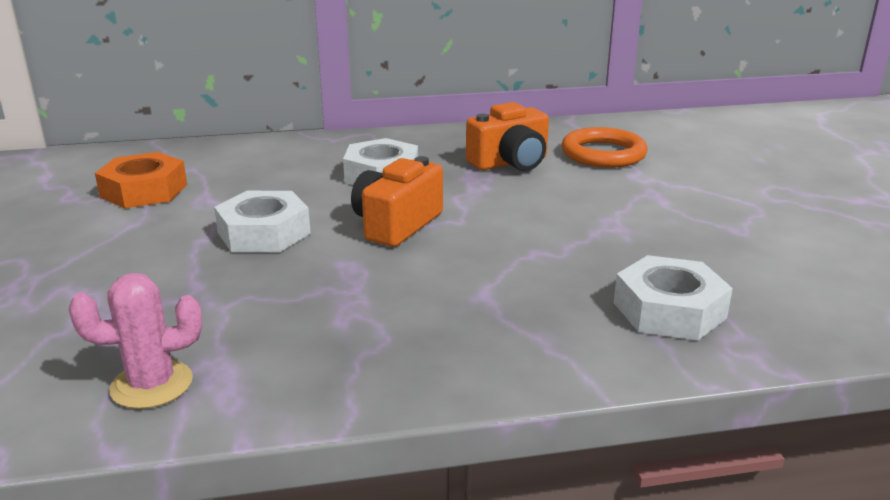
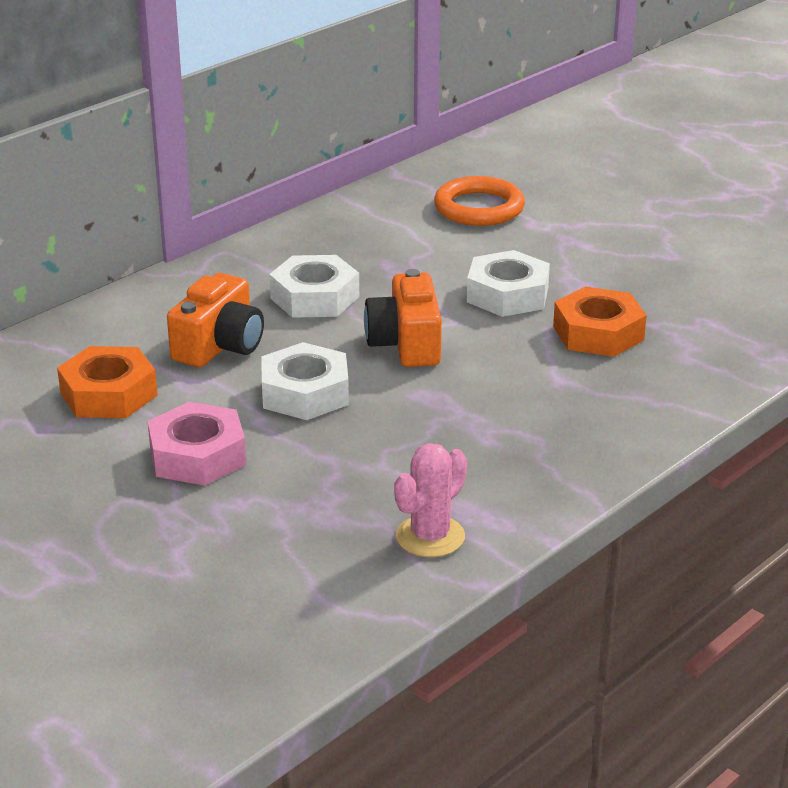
camera: 35 degrees left, 5 degrees up
orange camera [466,102,549,171] -> orange camera moved to [167,273,264,367]
white nut [614,255,733,341] -> white nut moved to [467,250,550,317]
none -> pink nut [148,402,246,486]
none -> orange nut [553,286,647,357]

